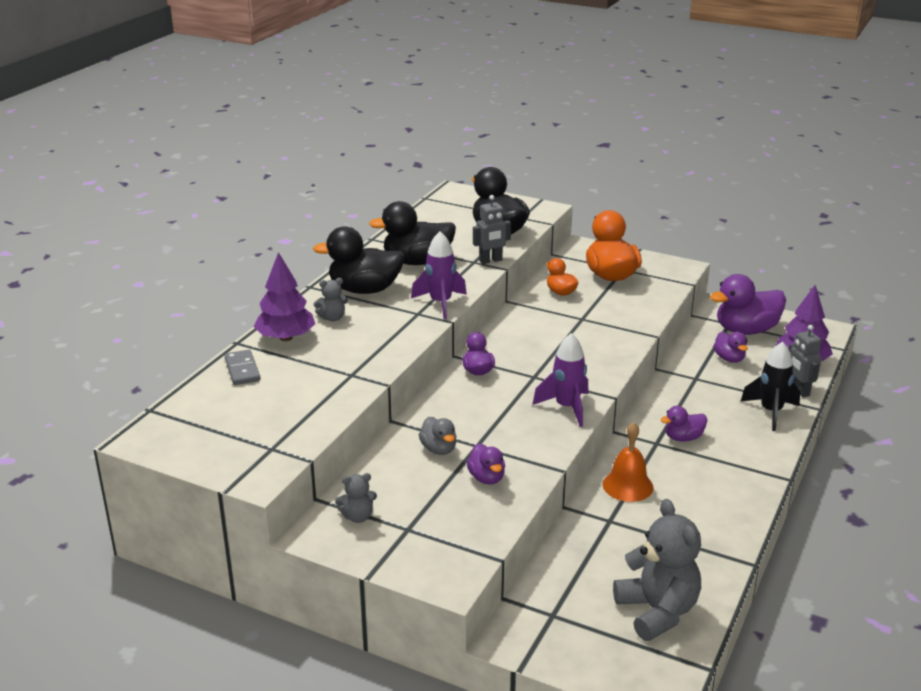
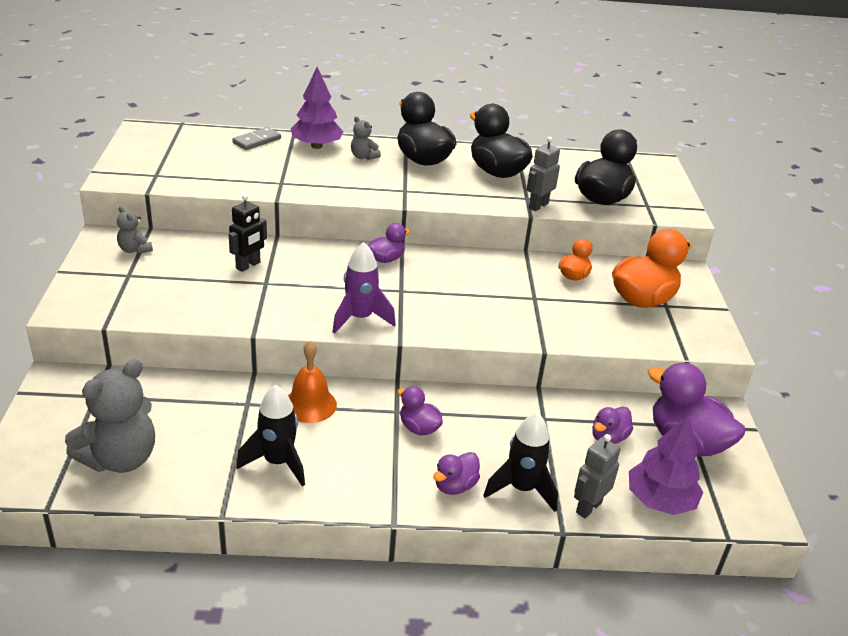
camera: 60 degrees right, 5 degrees up
purple rocket [411,231,467,319] -> none
grey duck [419,417,456,455] -> black robot [229,194,267,272]
purple duck [466,443,505,485] -> purple duck moved to [433,452,480,495]
grey robot [473,195,511,264] -> grey robot turned 90 degrees clockwise [526,137,560,211]
none -> black rocket [236,385,305,486]

